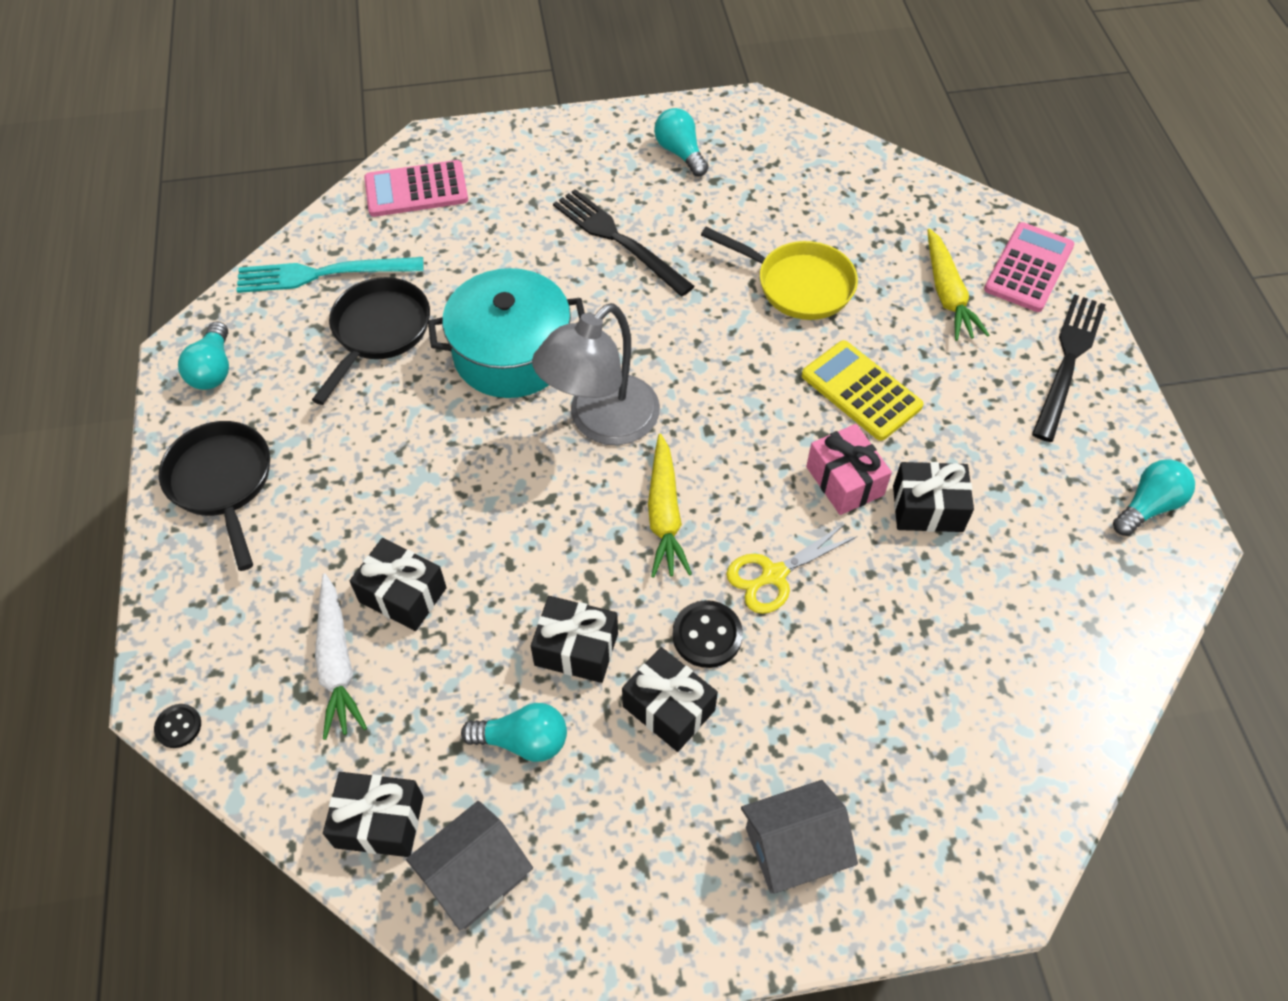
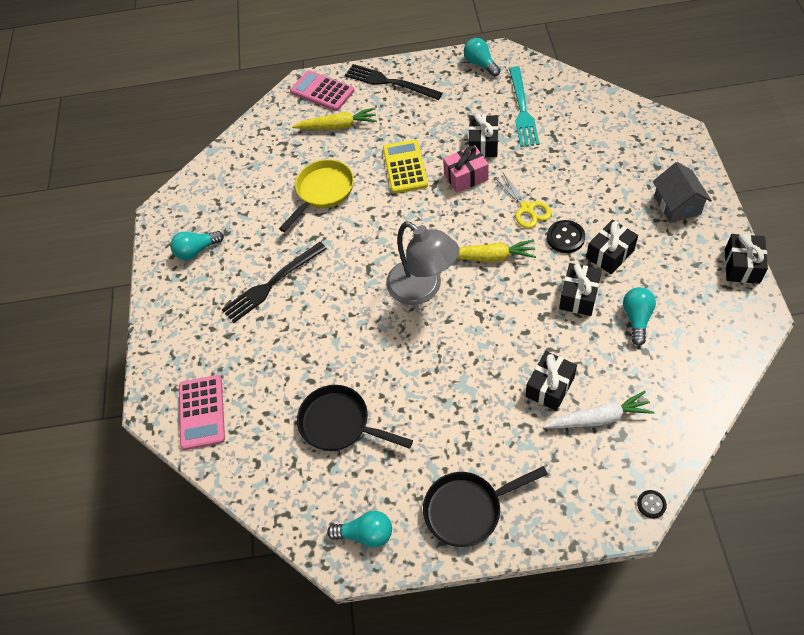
camera: 80 degrees left, 0 degrees up
turquoise fork [236,257,424,293] -> turquoise fork moved to [509,67,539,147]
black gift [323,772,424,857] -> black gift moved to [725,233,768,284]
grey house [406,801,533,930] -> none
turquoise pot [428,268,585,398] -> none
yellow calculator [802,340,924,441] -> yellow calculator turned 120 degrees clockwise [383,139,428,194]

